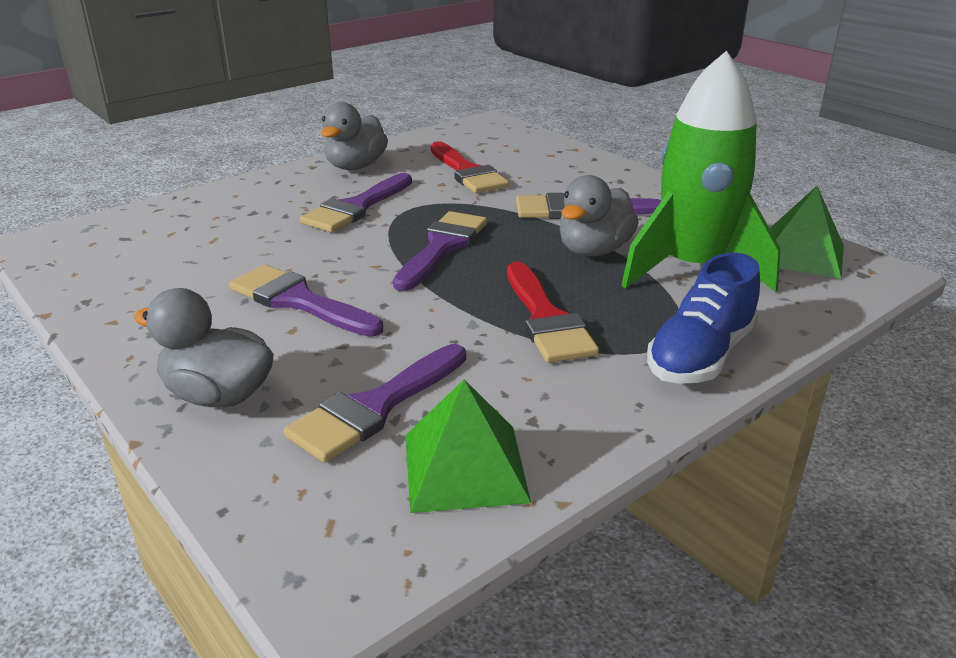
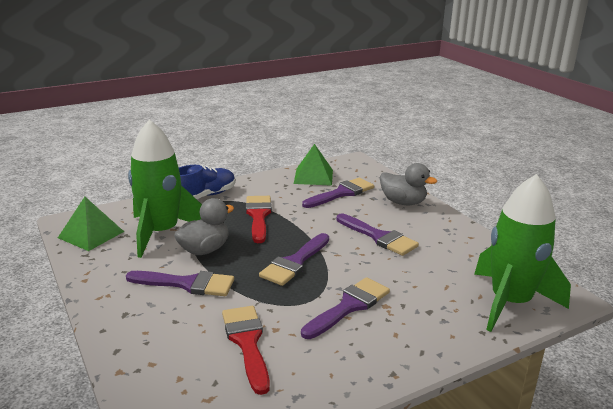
camera: 170 degrees left, 5 degrees down
grey duck [321,102,388,170] -> none
none -> green rocket [474,174,571,332]

